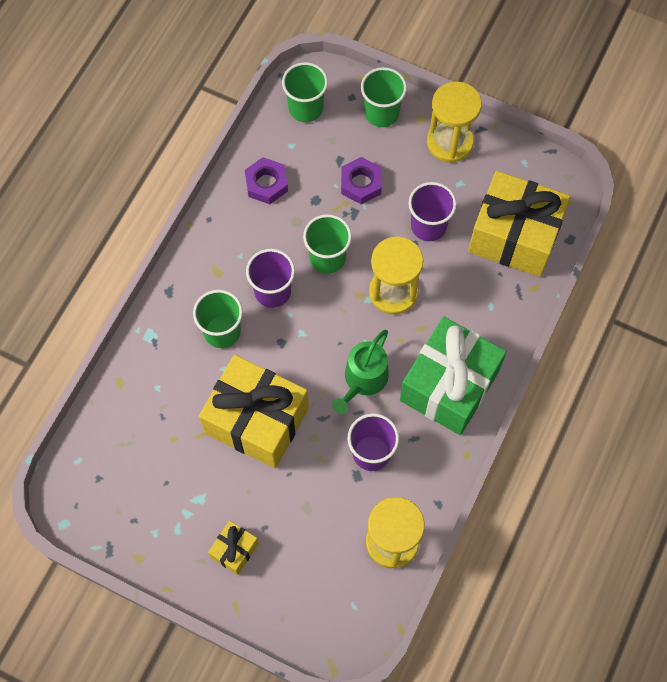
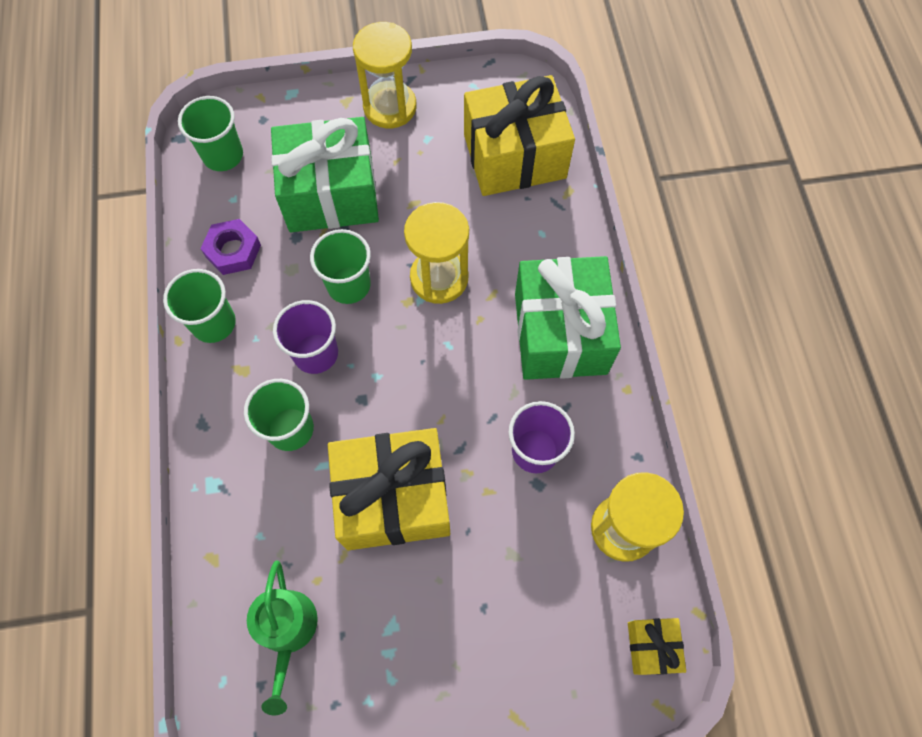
camera: 35 degrees left, 0 degrees up
yellow gift [208,520,259,575] -> yellow gift moved to [628,618,686,675]
green watering can [332,330,389,414] -> green watering can moved to [247,560,318,716]
purple nut [341,157,382,204] -> green gift [271,117,379,232]
green cup [361,67,407,127] -> green cup moved to [163,269,236,343]
purple cup [409,182,457,241] -> none

